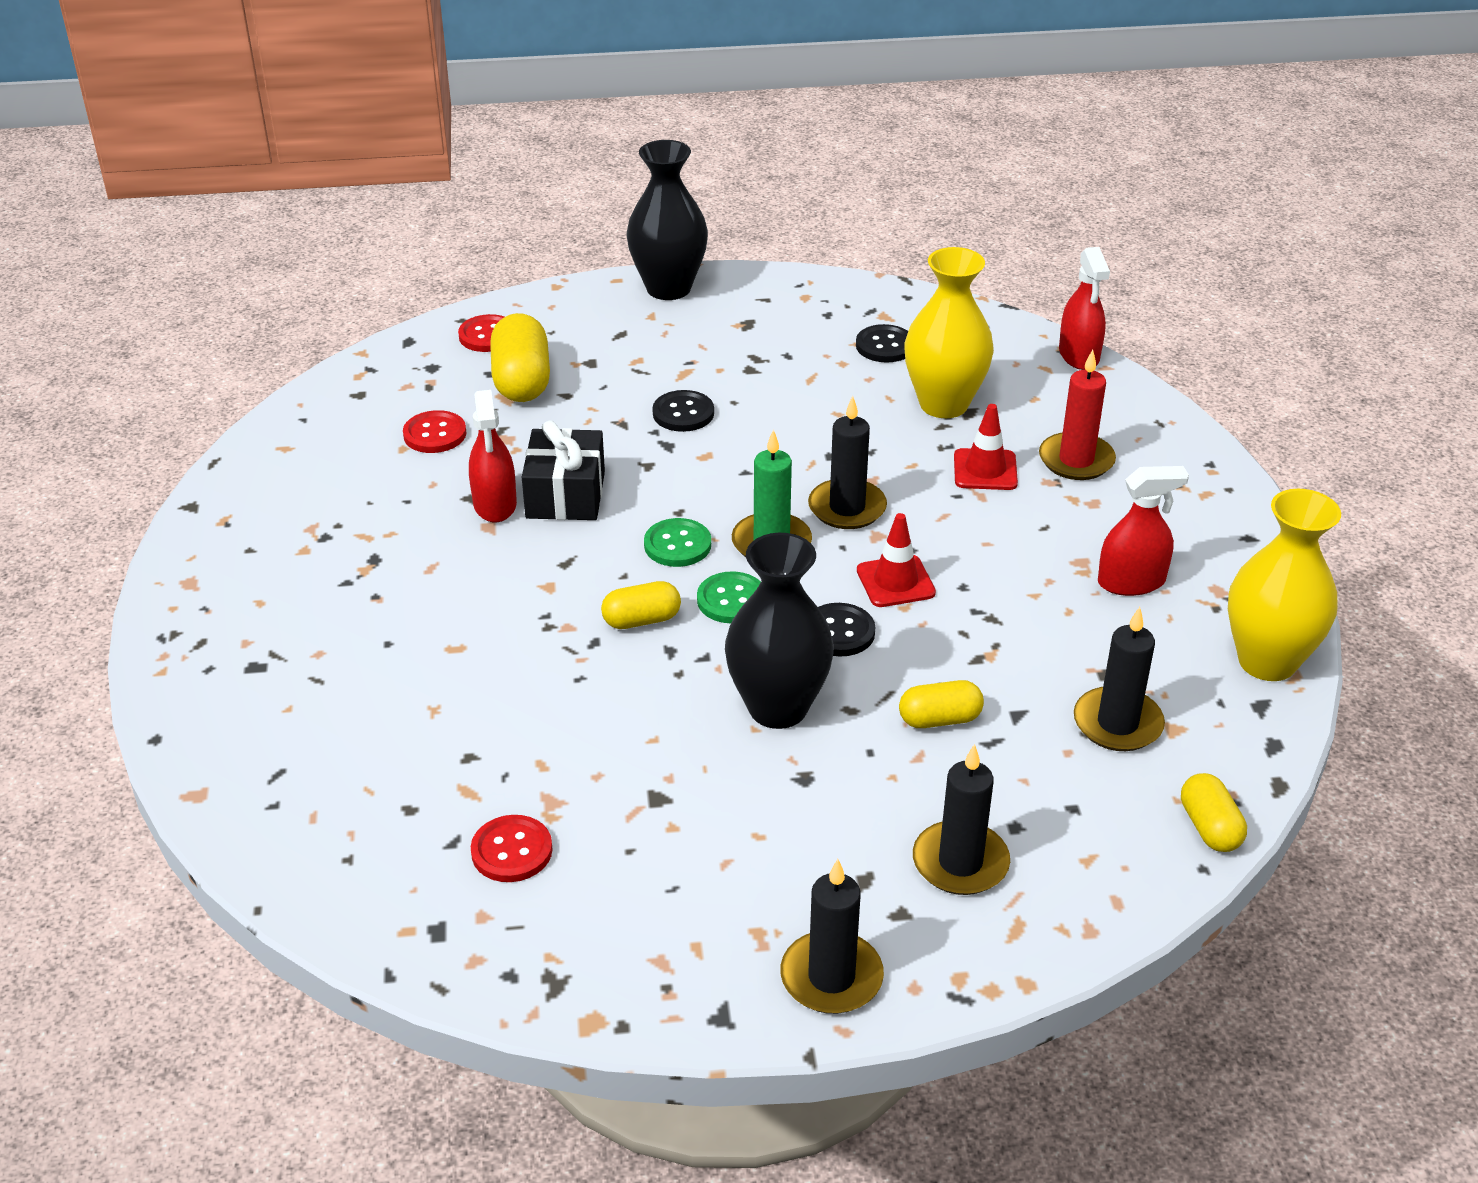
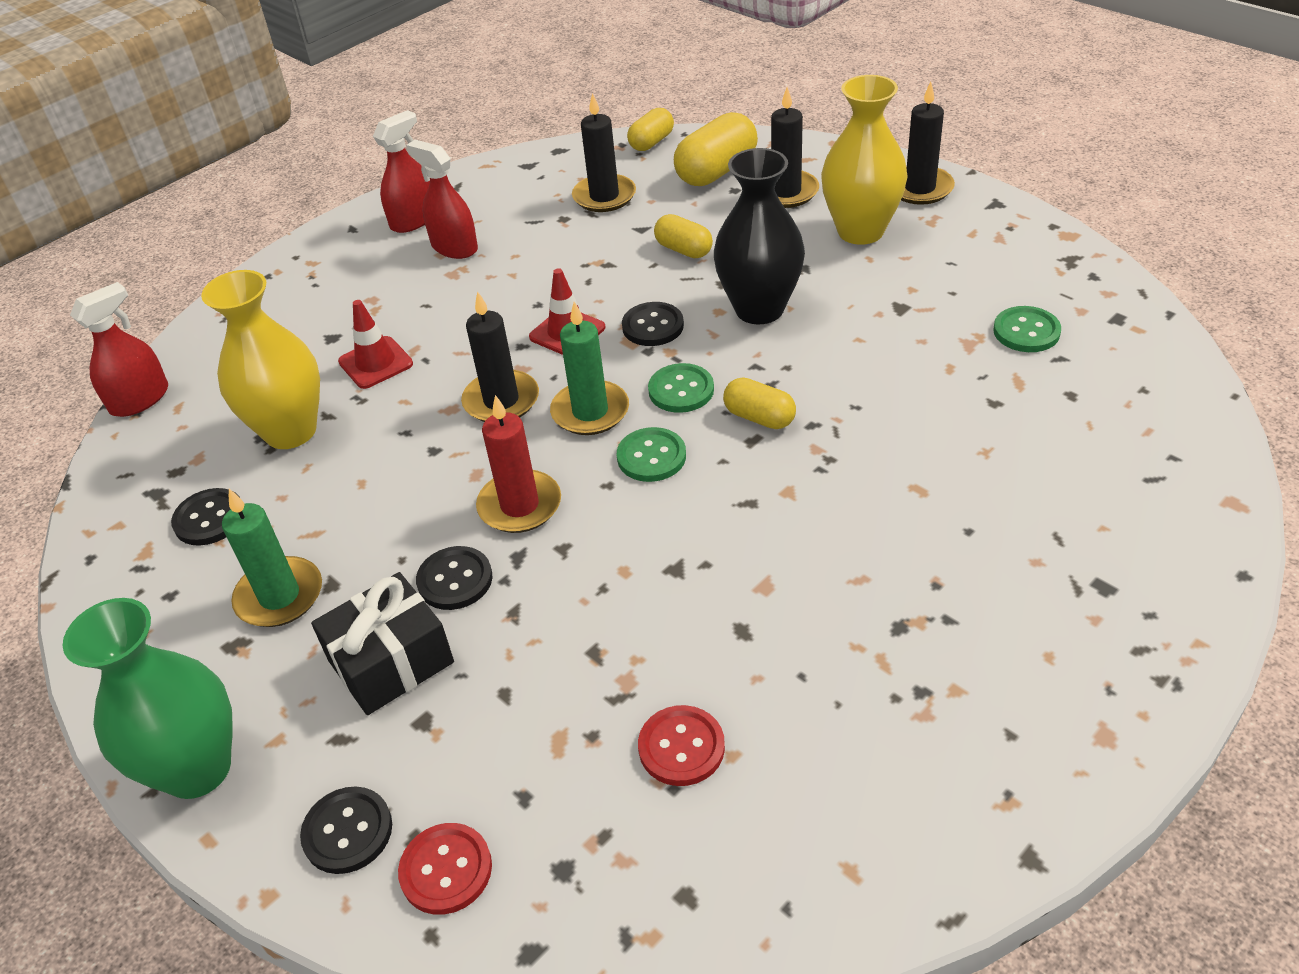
camera: 125 degrees left, 5 degrees up
red spray bottle [469,390,517,522] -> red spray bottle moved to [373,110,430,233]
red button [471,815,553,882] -> green button [993,306,1061,352]
yellow capsule [490,313,550,402] -> yellow capsule moved to [674,112,758,186]
black gift [522,420,605,520] -> black gift moved to [311,572,454,715]
black vase [627,140,708,300] -> green vase [63,598,233,799]
red candle [1039,350,1116,480] -> red candle moved to [476,395,561,533]
yellow vase [1228,489,1341,681] -> yellow vase moved to [821,75,908,245]
none -> green candle [222,489,322,627]
none -> black button [300,787,392,874]

